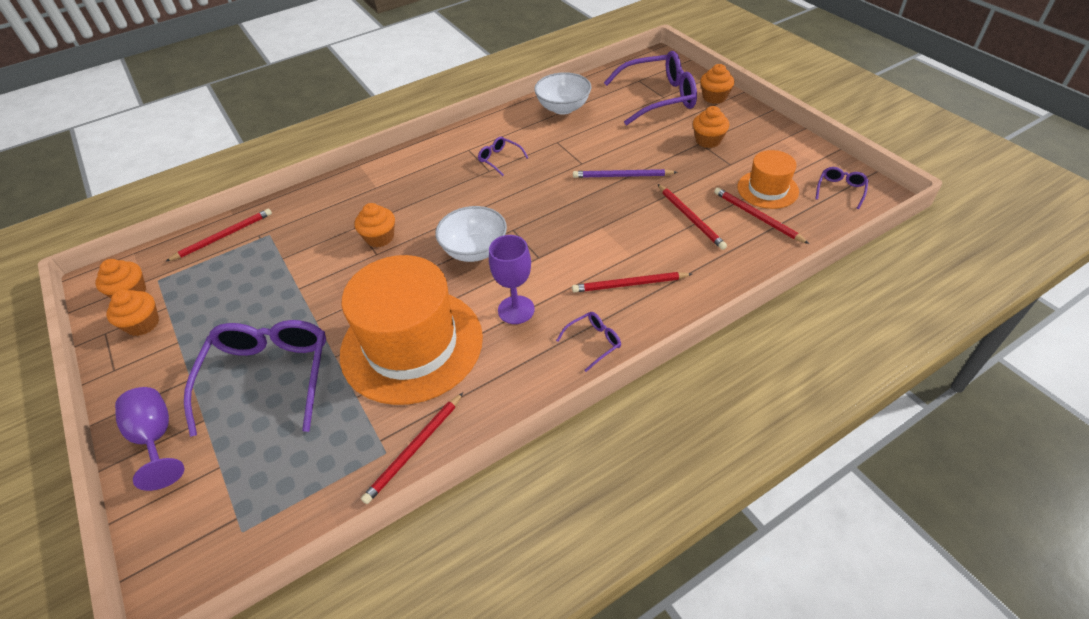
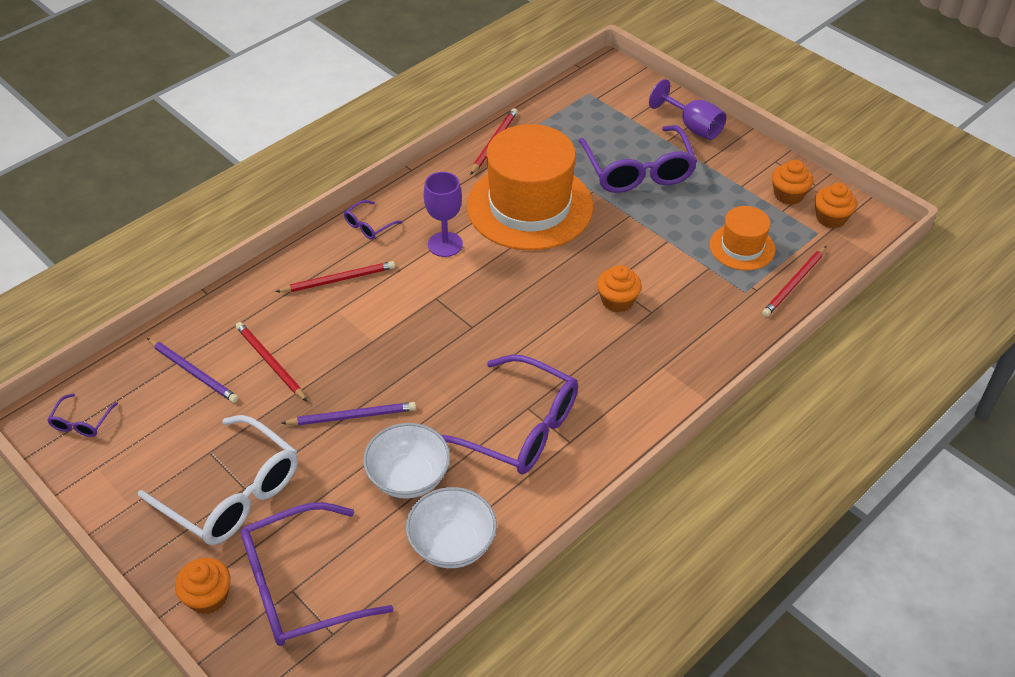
camera: 165 degrees right, 0 degrees up
white bowl [435,206,507,262] -> white bowl moved to [363,423,450,499]
purple glasses [478,137,528,176] -> purple glasses [441,354,578,474], size x2.28
orange cupcake [693,106,729,148] -> white glasses [138,415,298,545]
red pencil [714,187,809,244] -> purple pencil [147,338,238,403]
orange hat [737,150,799,209] -> orange hat moved to [710,206,775,271]

